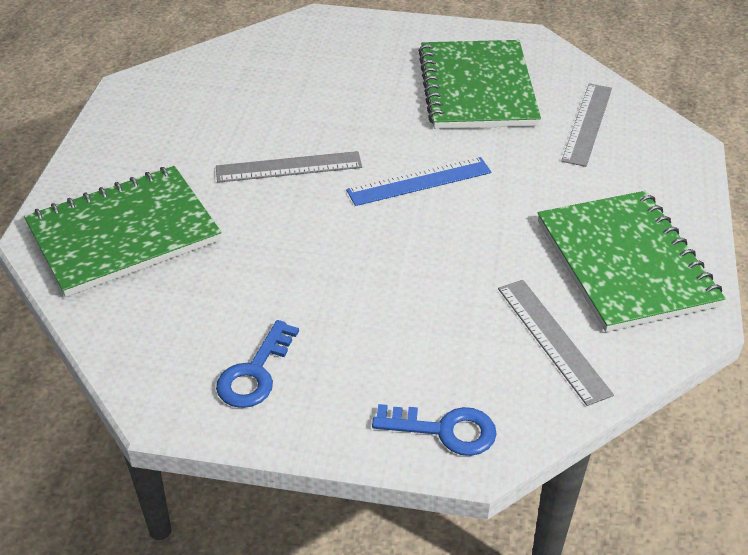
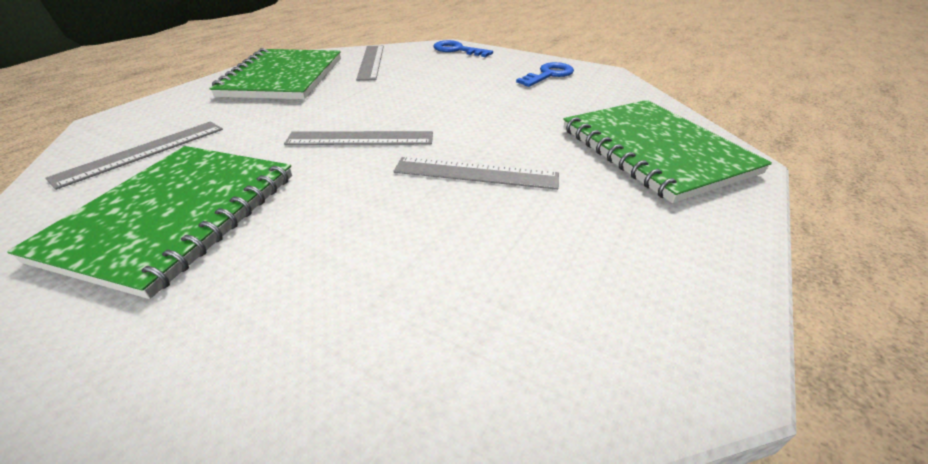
camera: 160 degrees left, 5 degrees down
green notebook [24,166,222,297] -> green notebook turned 75 degrees clockwise [563,100,772,203]
blue ruler [346,157,492,206] -> grey ruler [284,131,433,145]

